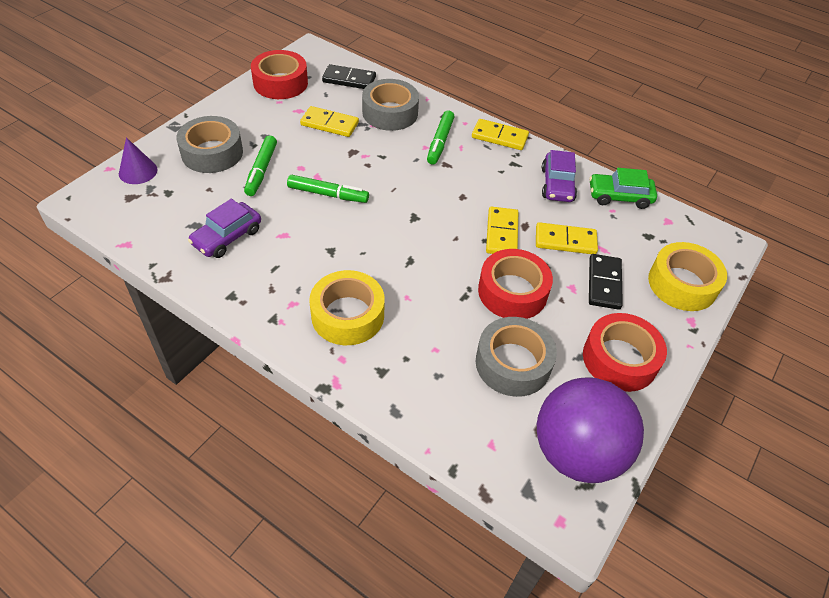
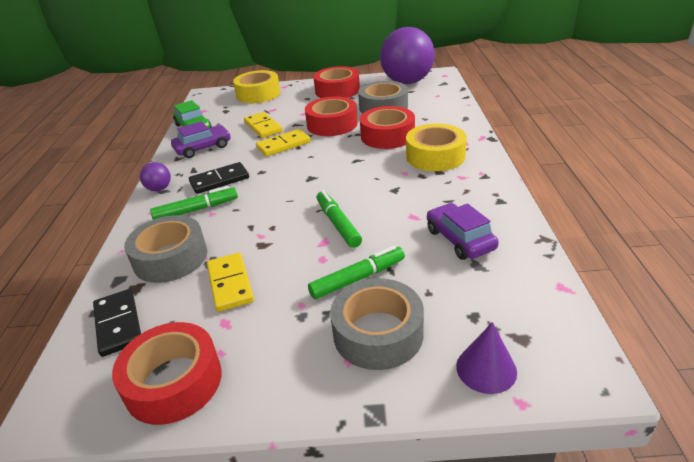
camera: 120 degrees left, 15 degrees down
purple car [188,199,261,258] -> purple car turned 120 degrees counterclockwise [427,203,499,260]
yellow domino [472,119,529,150] -> purple ball [140,162,171,191]
black domino [589,254,623,310] -> black domino moved to [189,162,249,194]
none -> red tape [360,106,415,149]

